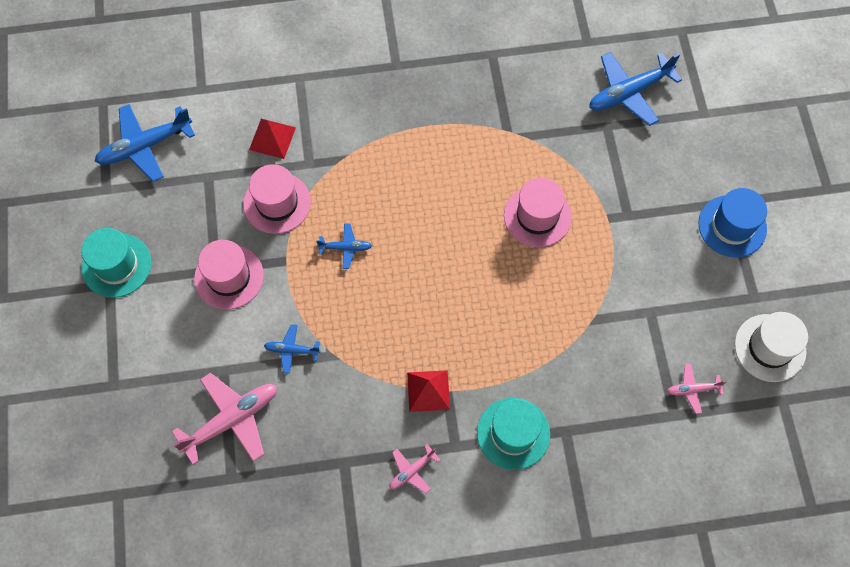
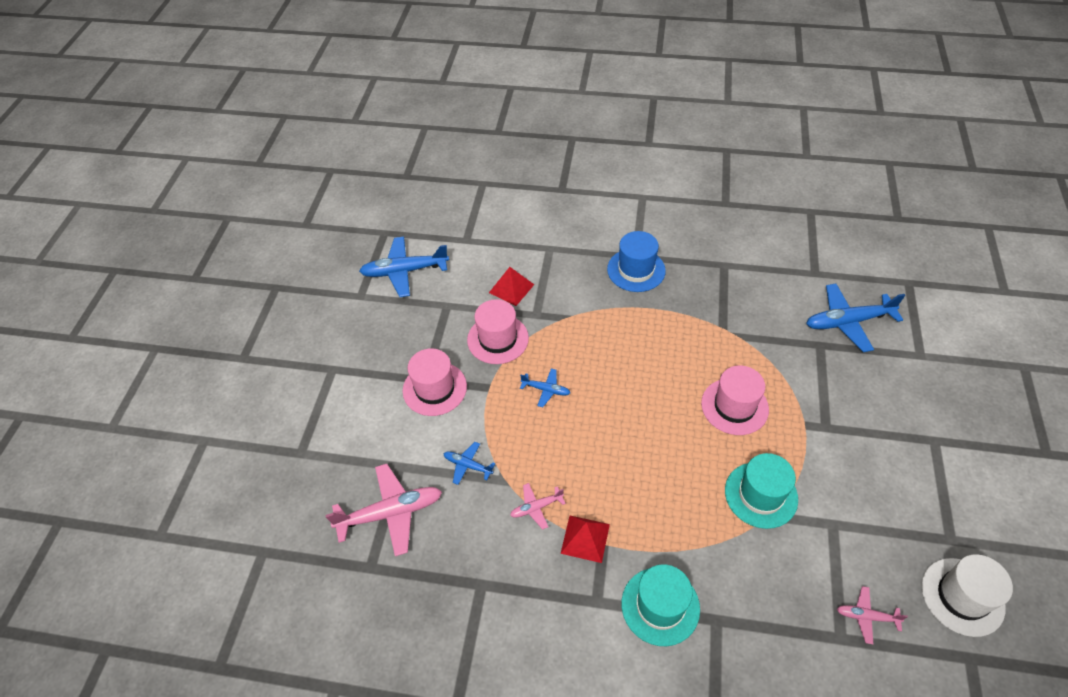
camera: 20 degrees right, 15 degrees down
turquoise hat [81,228,151,298] -> turquoise hat moved to [725,453,798,529]
pink plane [389,444,440,493] -> pink plane moved to [510,483,566,530]
blue hat [698,188,767,258] -> blue hat moved to [607,231,666,292]

